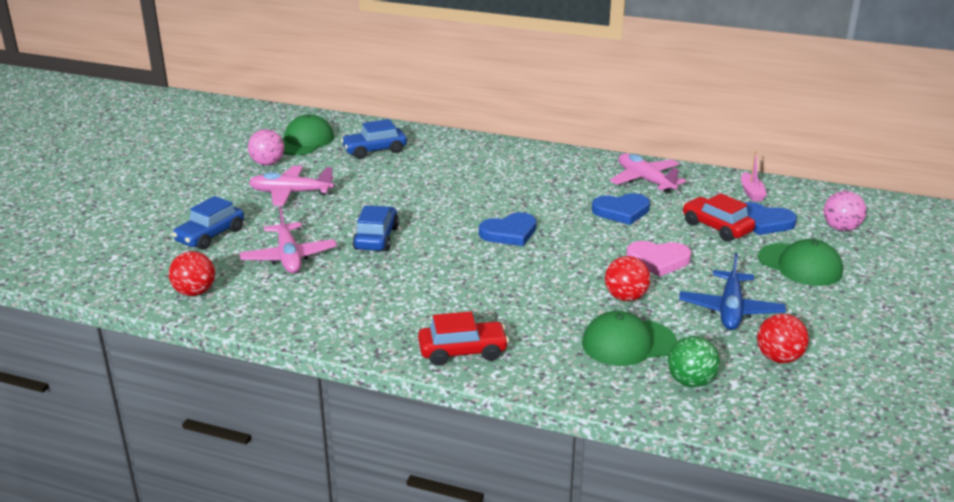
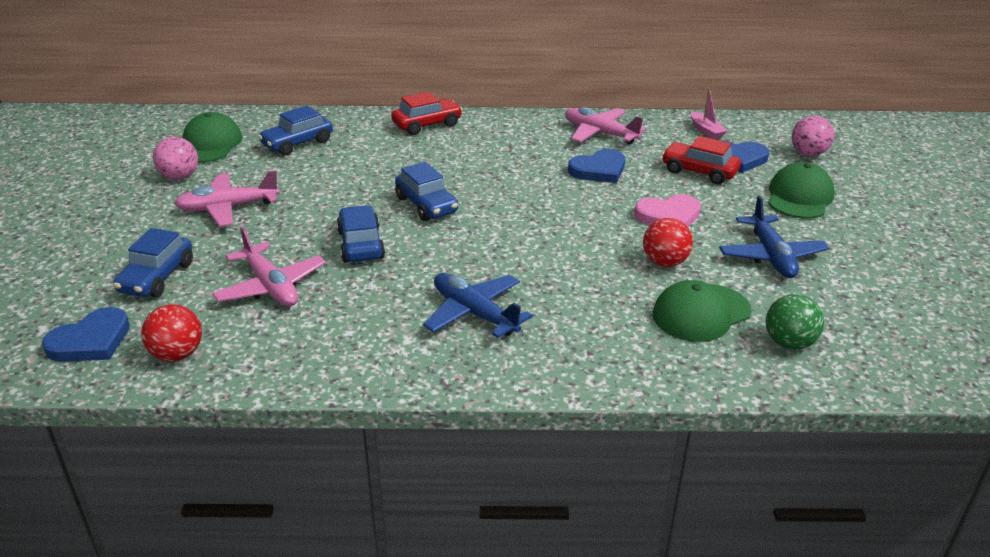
camera: 20 degrees left, 5 degrees up
red car [418,311,509,366] -> red car moved to [391,92,463,135]
blue heart [479,212,536,246] -> blue heart moved to [42,307,130,362]
red ball [757,314,809,363] -> none
green cap [758,239,843,286] -> green cap turned 90 degrees counterclockwise [768,162,835,219]
none -> blue car [395,162,458,221]
none -> blue plane [423,273,533,338]

